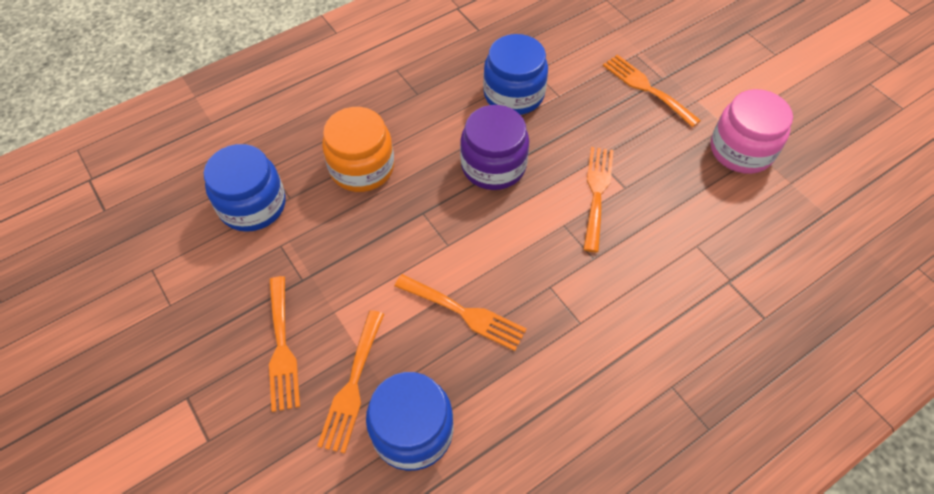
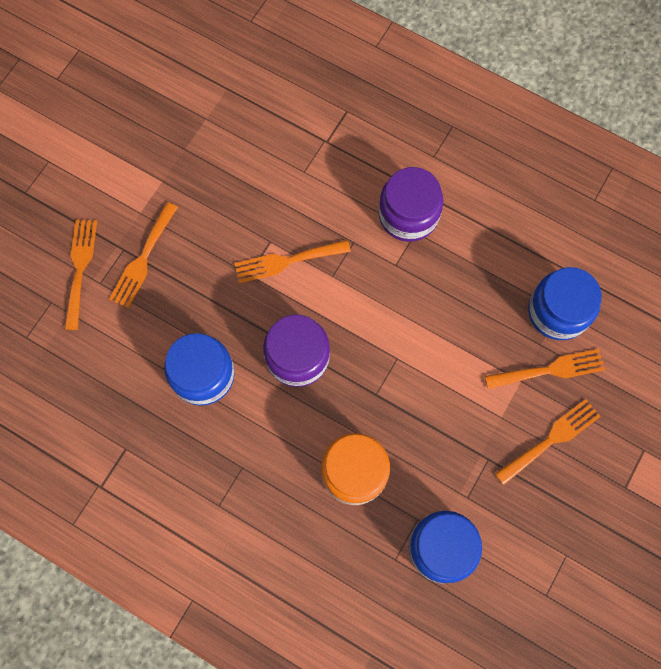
camera: 115 degrees left, 15 degrees up
orange fork [395,274,527,351] -> orange fork moved to [65,219,97,330]
pink jar [711,89,793,174] -> none
none -> purple jar [379,167,443,242]

